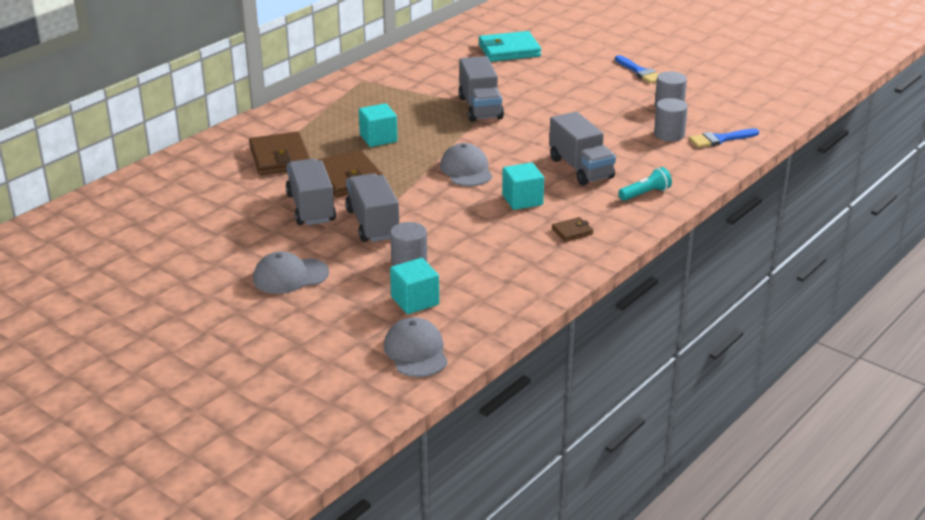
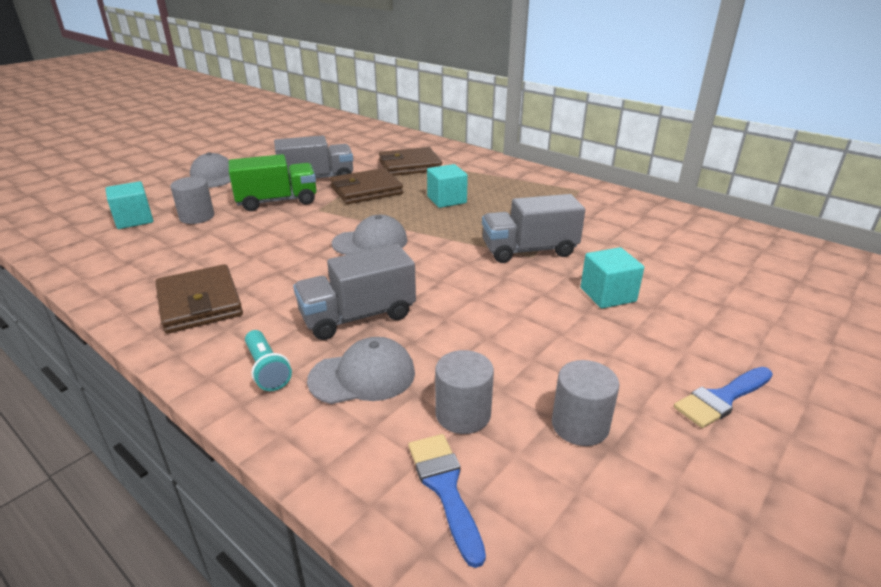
camera: 90 degrees right, 0 degrees up
grey truck [345,173,399,242] -> green truck [229,154,317,211]
grey cap [384,317,448,377] -> grey cap moved to [307,337,415,404]
turquoise wallet [479,31,541,62] -> none
turquoise cube [502,162,544,210] -> turquoise cube moved to [580,247,644,308]
brown wallet [552,217,594,242] -> brown wallet [155,264,243,334], size x2.06

